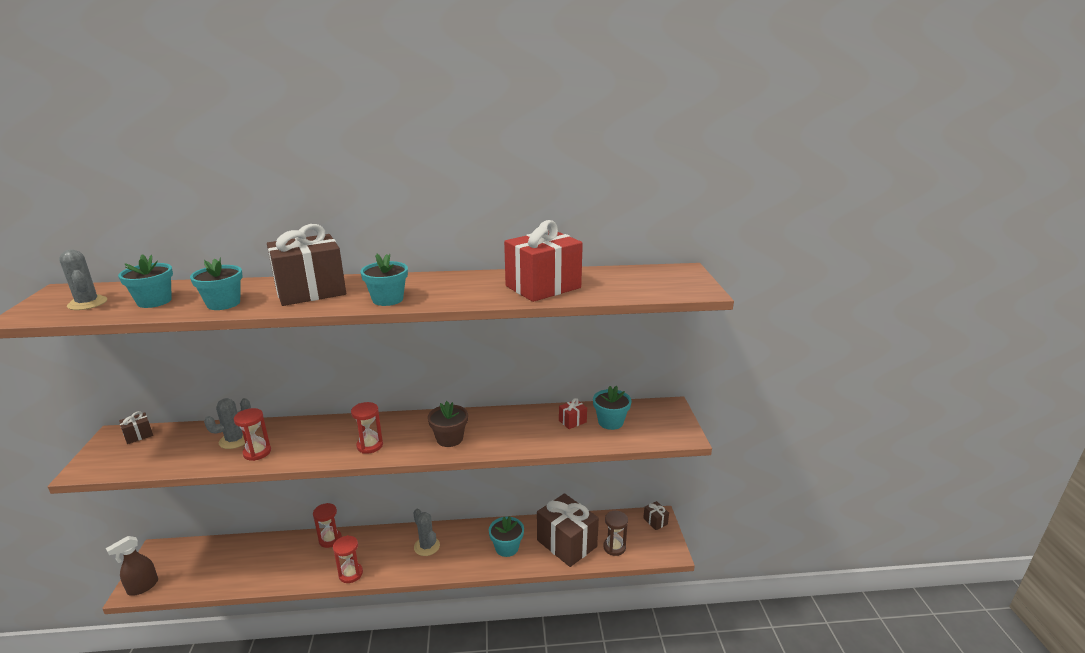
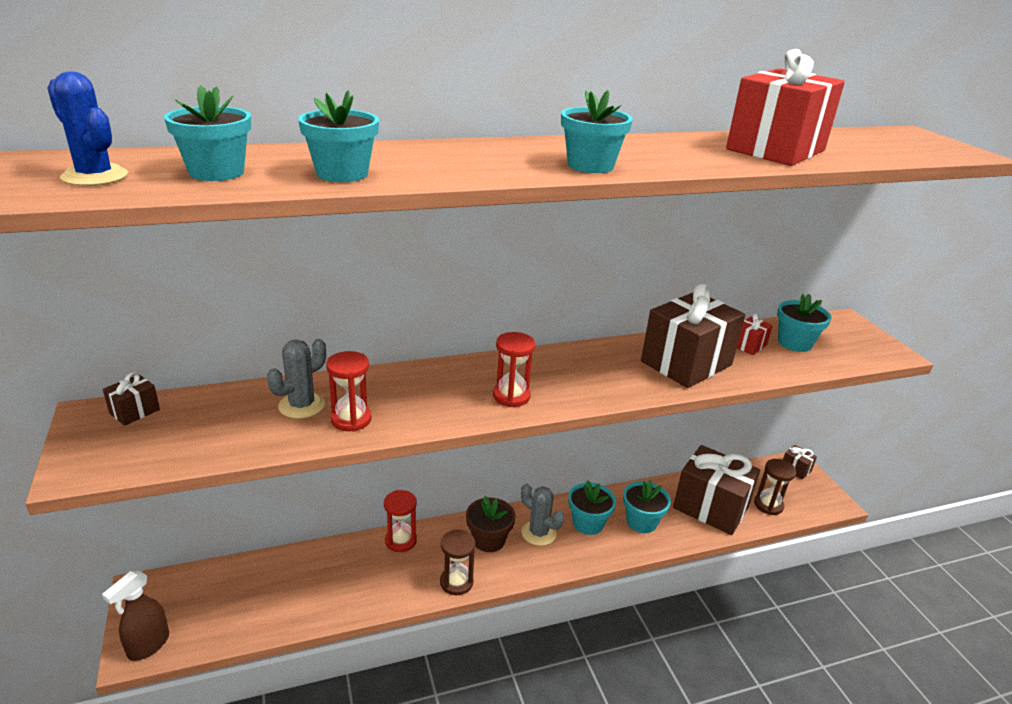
camera: 15 degrees left, 5 degrees up
grey cactus [59,249,107,310] -> blue cactus [47,72,128,186]
brown gift [267,224,346,306] -> brown gift moved to [641,284,745,388]
red hourglass [333,535,363,583] -> brown hourglass [440,529,475,595]
brown flower pot [428,401,468,447] -> brown flower pot moved to [466,496,515,552]
none -> turquoise flower pot [568,480,616,535]

